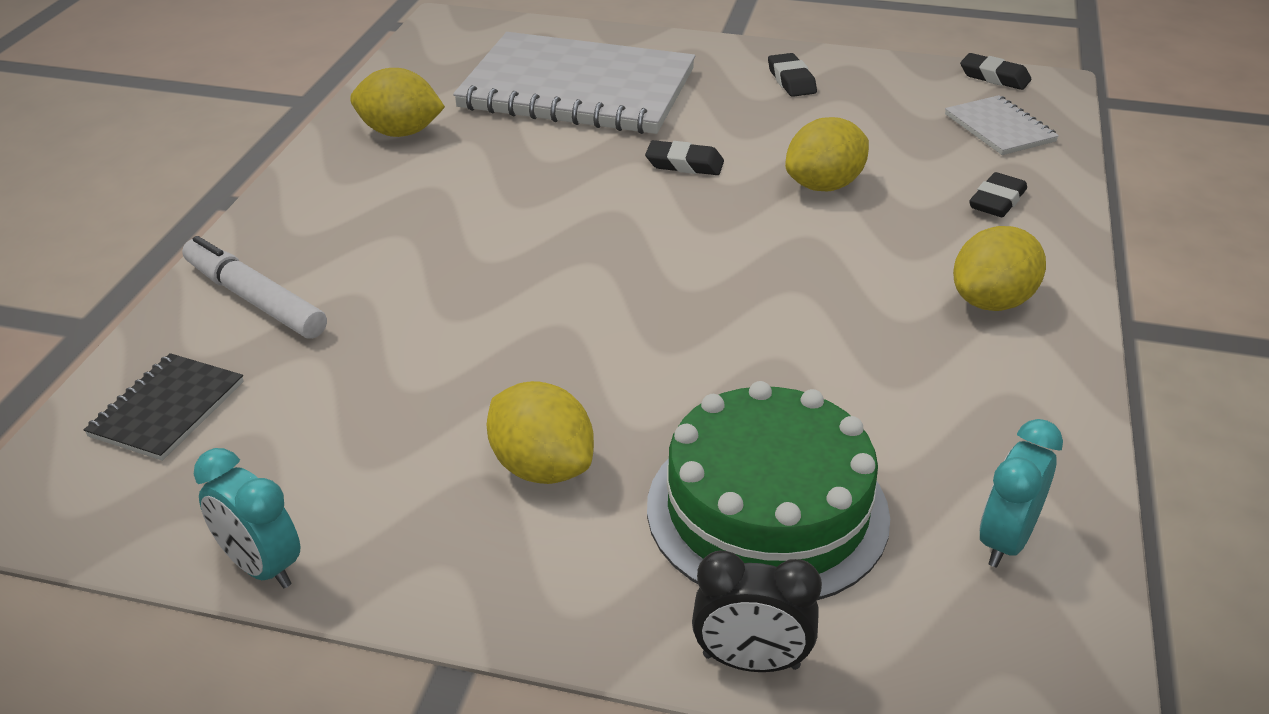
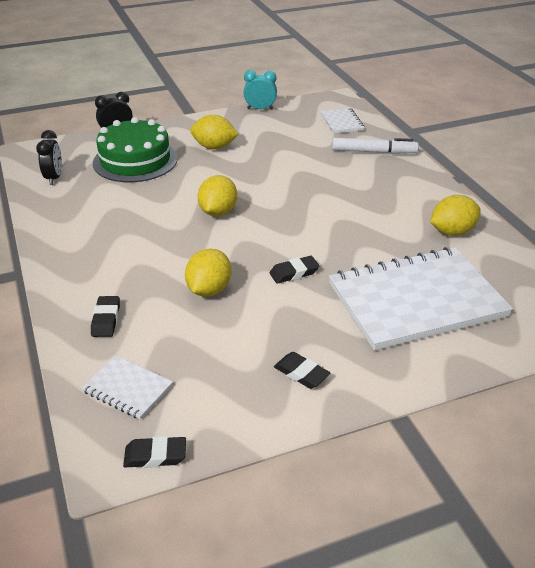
camera: 145 degrees right, 0 degrees up
black notebook [84,353,244,461] -> white notebook [321,108,365,134]
yellow lemon [953,226,1046,311] -> yellow lemon moved to [198,175,237,216]
turquoise clock [979,419,1063,567] -> black clock [36,130,62,185]

